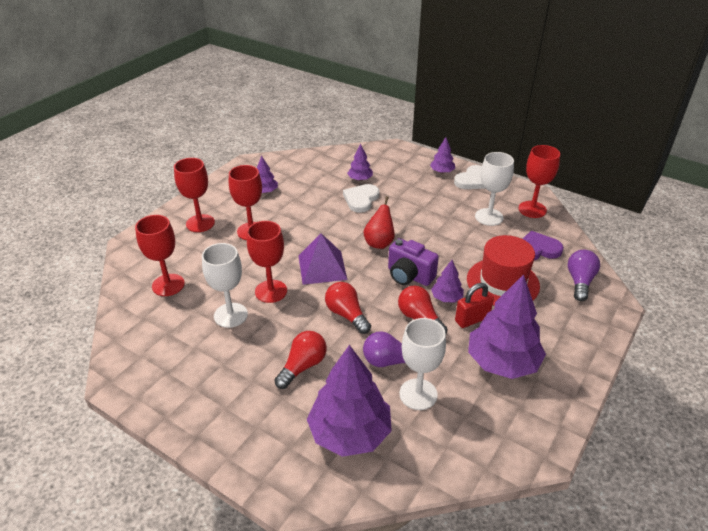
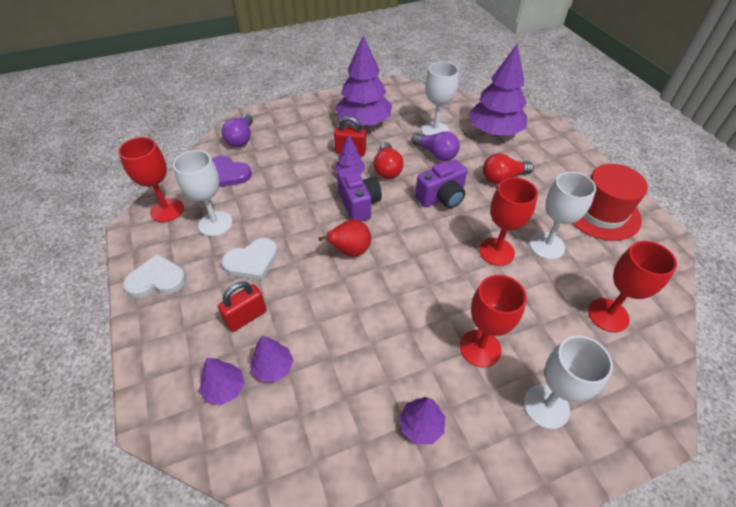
camera: 145 degrees left, 10 degrees up
red goblet [174,158,215,232] -> white goblet [524,335,613,429]
purple pyramid [299,233,347,285] -> none
red light bulb [325,282,371,334] -> purple camera [415,160,467,209]
white heart [343,184,380,213] -> white heart moved to [222,238,278,280]
purple tree [430,137,455,173] -> purple tree moved to [199,358,244,405]
red hat [467,235,540,306] -> red hat moved to [572,164,648,241]
purple light bulb [567,250,600,301] -> purple light bulb turned 45 degrees counterclockwise [222,114,253,147]
none -> red padlock [218,281,267,332]

